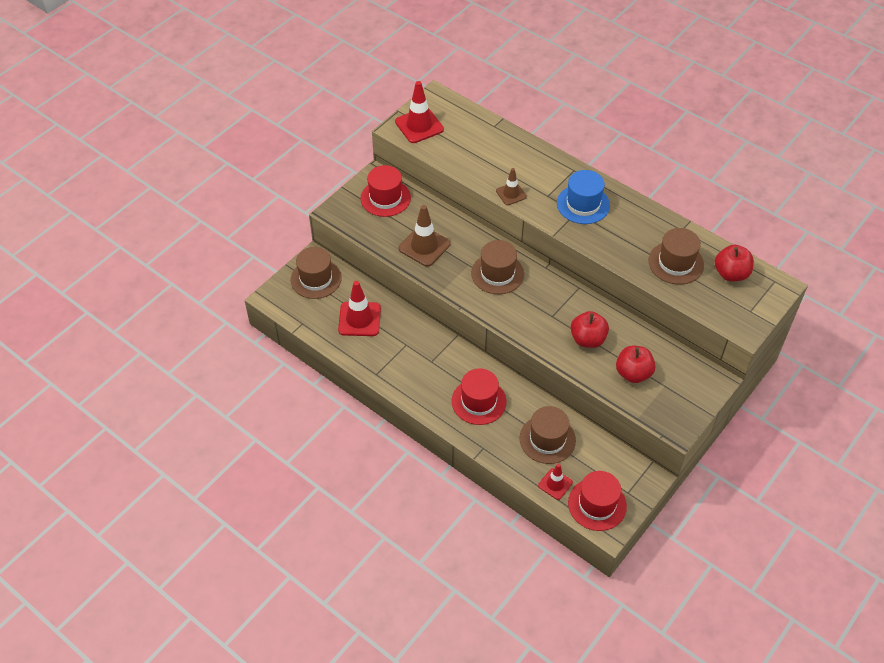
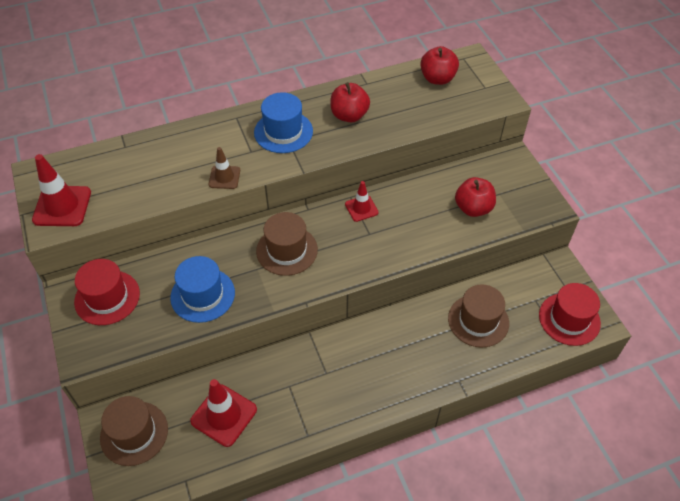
camera: 60 degrees left, 0 degrees up
brown traffic cone [399,205,450,267] -> blue hat [170,256,235,323]
red hat [452,368,507,425] -> none
red traffic cone [538,464,573,500] -> red traffic cone moved to [345,181,379,222]
red apple [571,311,609,348] -> red apple moved to [330,82,370,122]
brown hat [648,228,704,285] -> none

